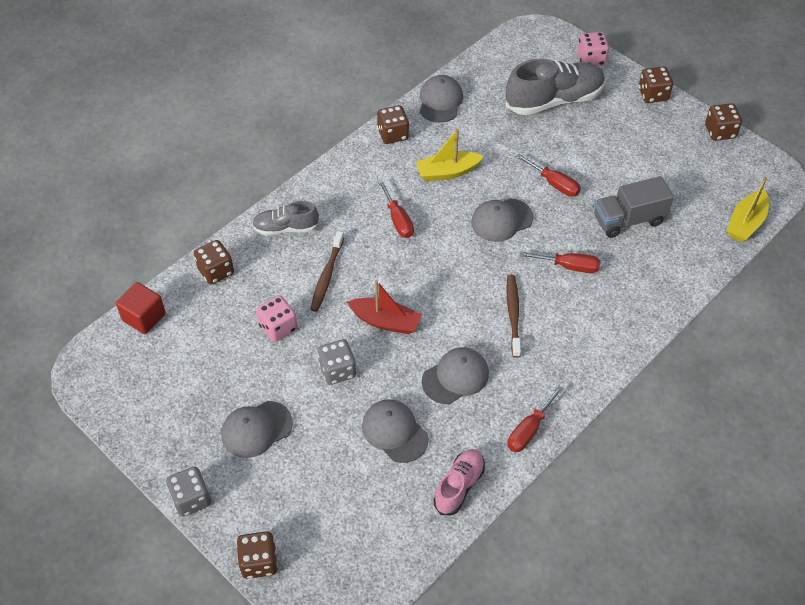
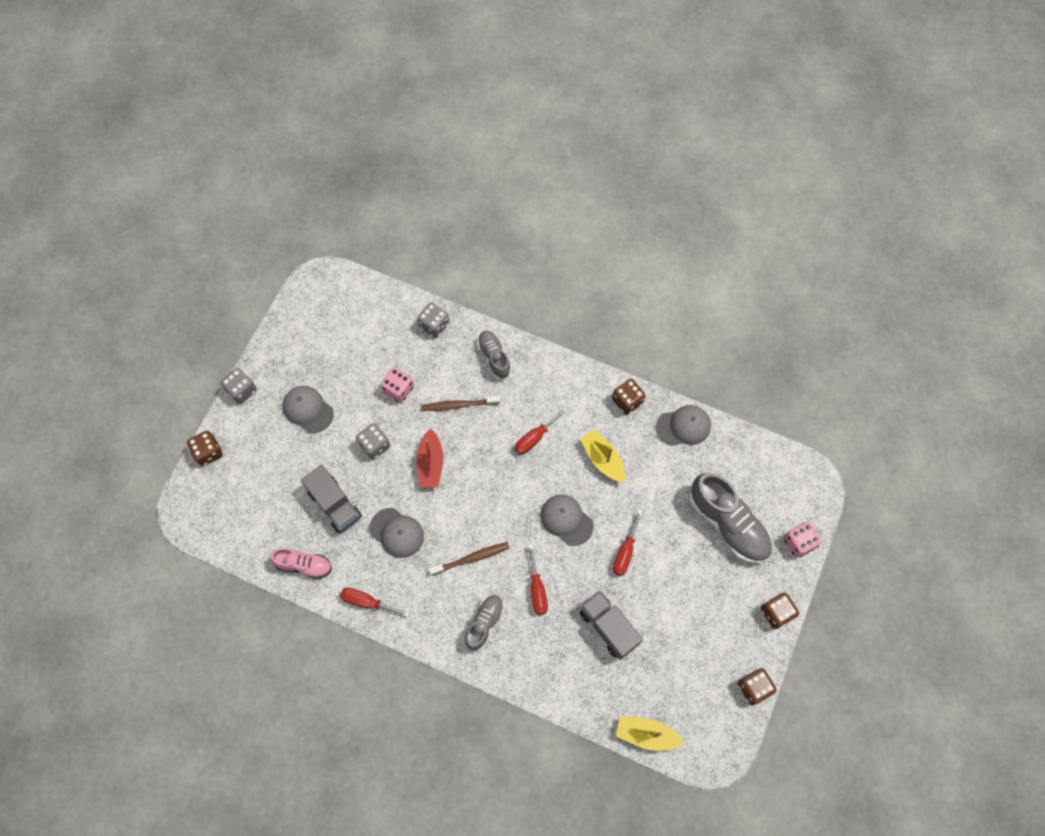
camera: 70 degrees right, 15 degrees up
red cube [116,282,166,334] -> none
brown dice [194,240,234,285] -> grey dice [417,302,449,338]
grey cap [362,399,429,463] -> grey truck [301,465,362,533]
none -> grey shoe [464,595,504,651]

